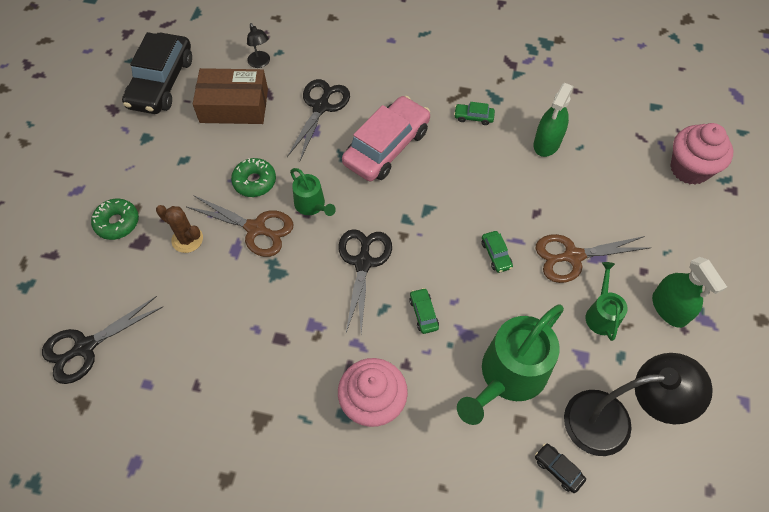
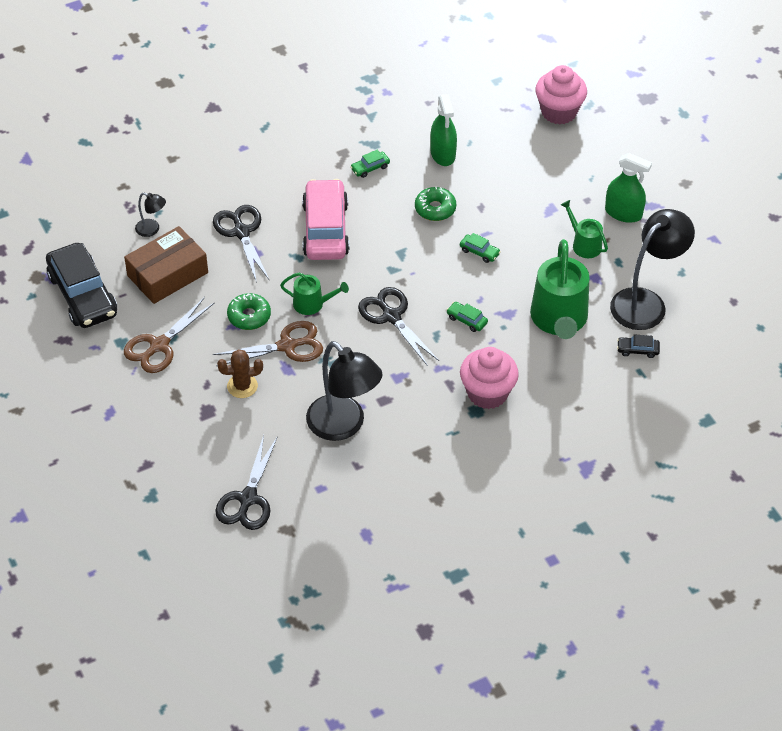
camera: 40 degrees left, 10 degrees down
green donut [91,198,139,240] -> green donut moved to [415,187,456,221]
brown scissors [535,234,649,283] -> brown scissors moved to [124,297,215,373]
none -> black lamp [306,341,383,441]

